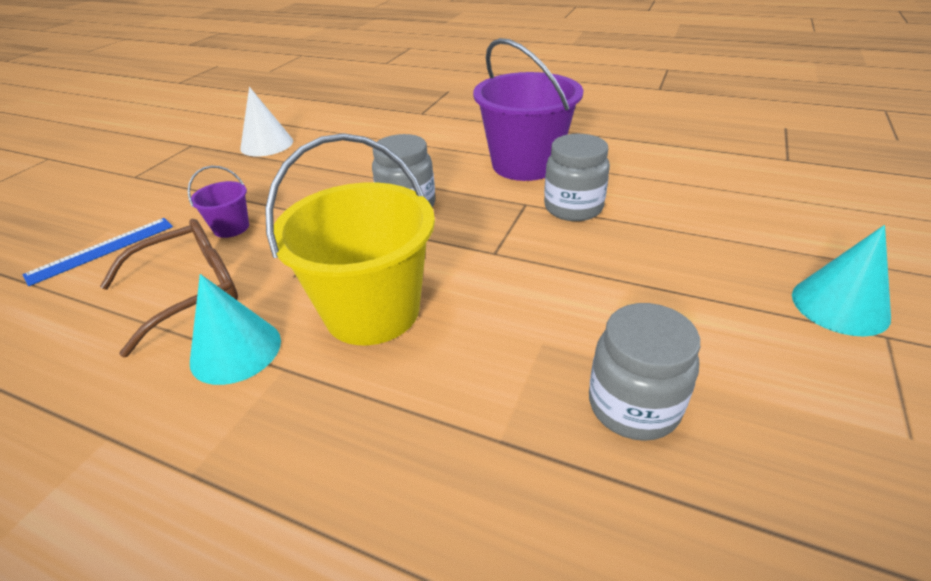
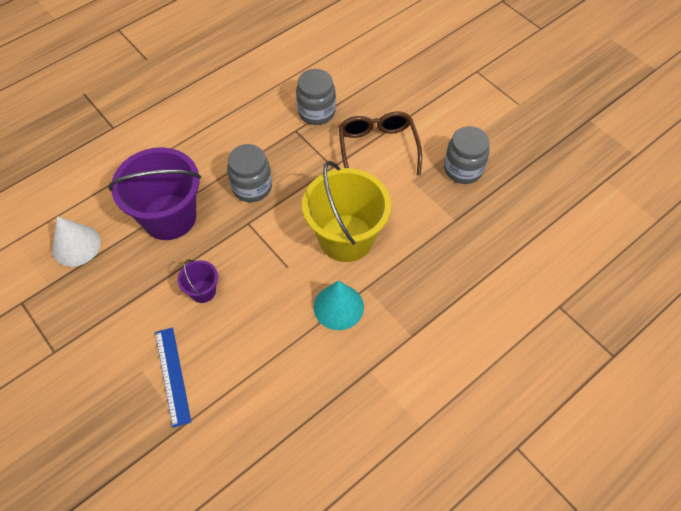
camera: 65 degrees left, 20 degrees up
brown glasses [100,219,238,357] -> brown glasses moved to [338,111,422,176]
purple bucket [473,38,583,181] -> purple bucket moved to [108,147,201,240]
turquoise cone [792,225,891,336] -> none

